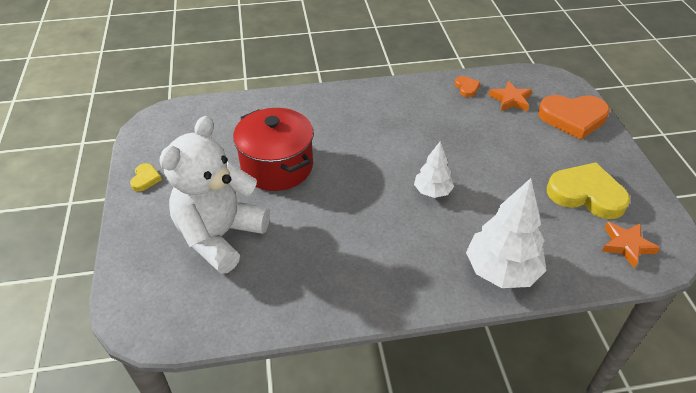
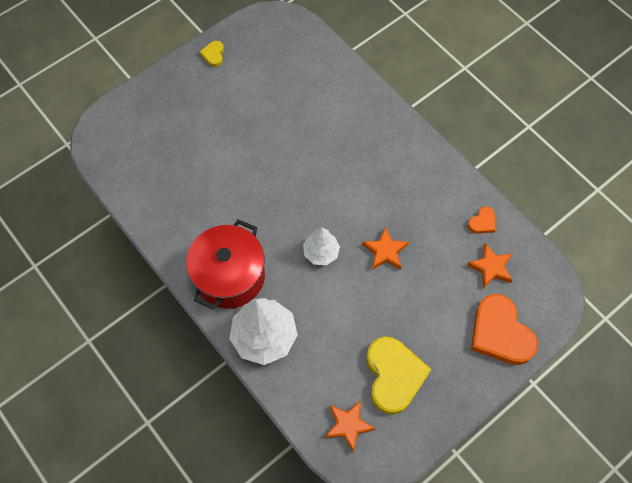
camera: 60 degrees right, 20 degrees up
yellow heart [130,163,162,192] -> yellow heart turned 120 degrees clockwise [200,41,224,67]
white teddy bear [160,116,270,274] -> none
red pot [233,108,314,191] -> red pot moved to [186,219,265,310]
none -> orange star [362,227,409,270]

